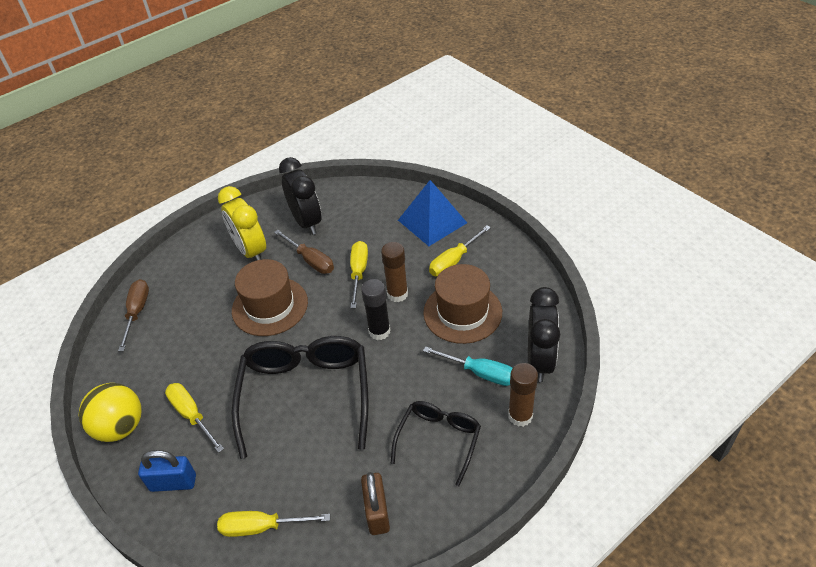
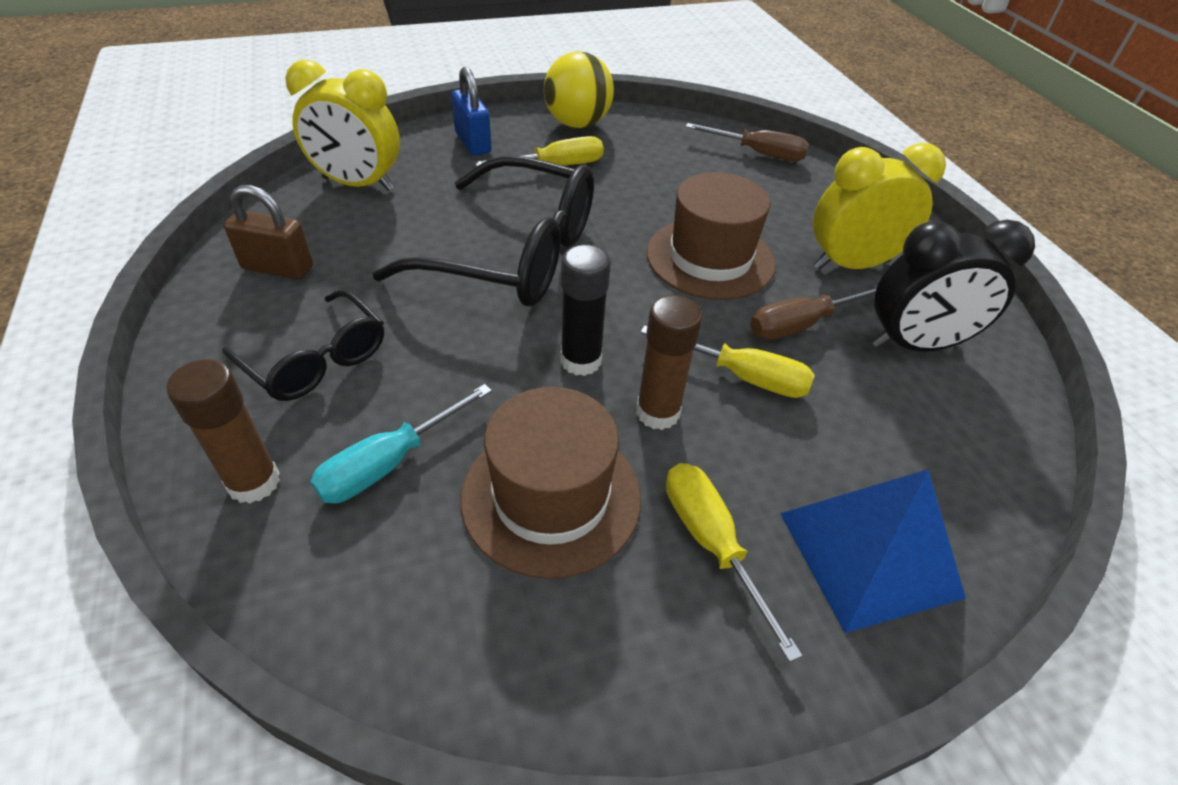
camera: 105 degrees right, 0 degrees up
blue padlock [138,450,196,492] -> blue padlock turned 45 degrees counterclockwise [451,67,492,156]
yellow screwdriver [217,511,330,537] -> yellow clock [285,60,400,191]
black clock [528,287,560,382] -> none

